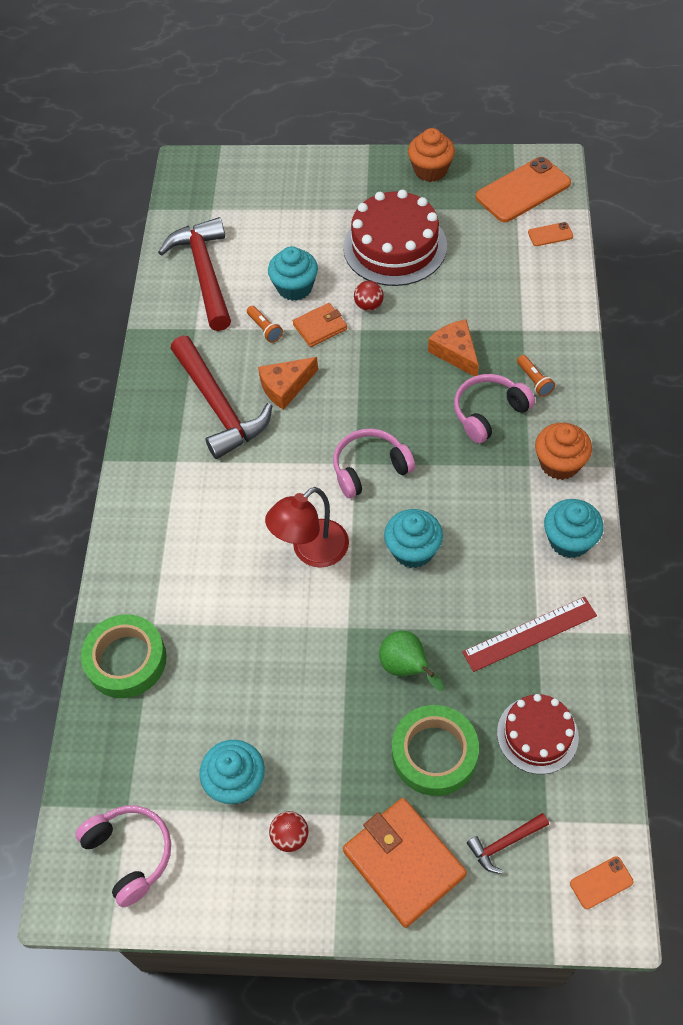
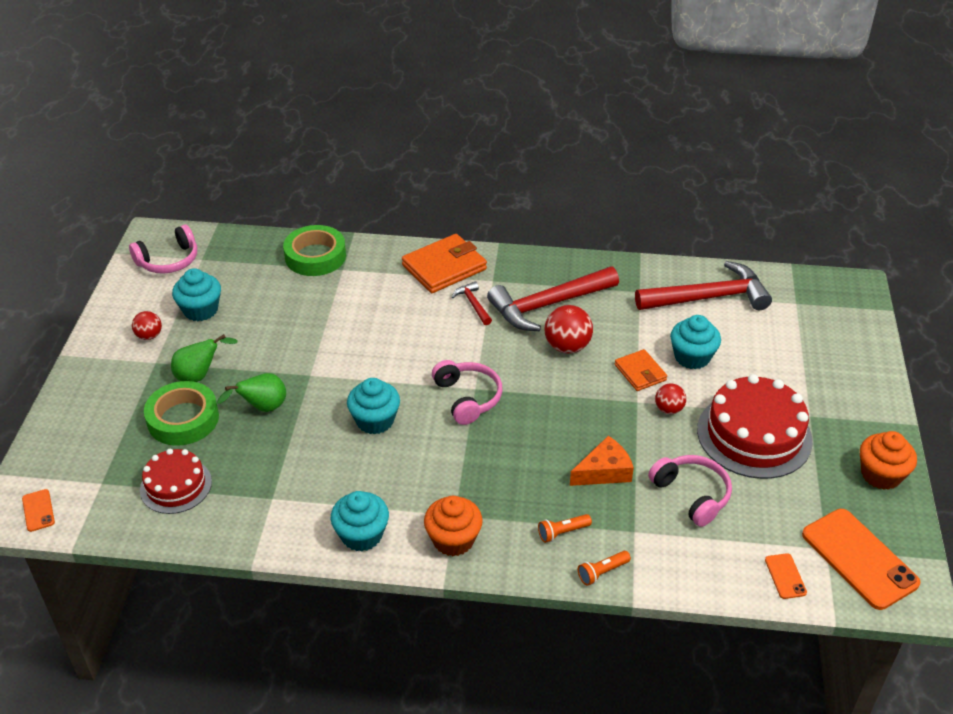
camera: 90 degrees right, 15 degrees down
orange flashlight [247,306,283,343] -> orange flashlight moved to [578,551,631,586]
orange cheese [258,357,318,410] -> red ball [544,305,593,354]
red lamp [265,487,349,568] -> none
orange wallet [343,798,467,928] -> orange wallet moved to [402,234,487,293]
pink headphones [454,374,535,444] -> pink headphones moved to [648,455,732,527]
red ruler [462,597,597,672] -> none
red hammer [467,813,549,874] -> red hammer moved to [452,281,492,325]
none -> green pear [171,334,238,382]

